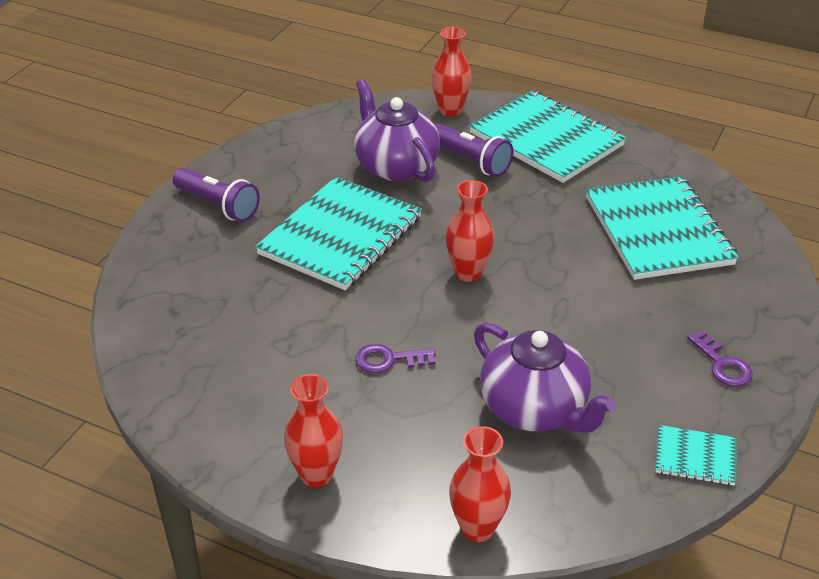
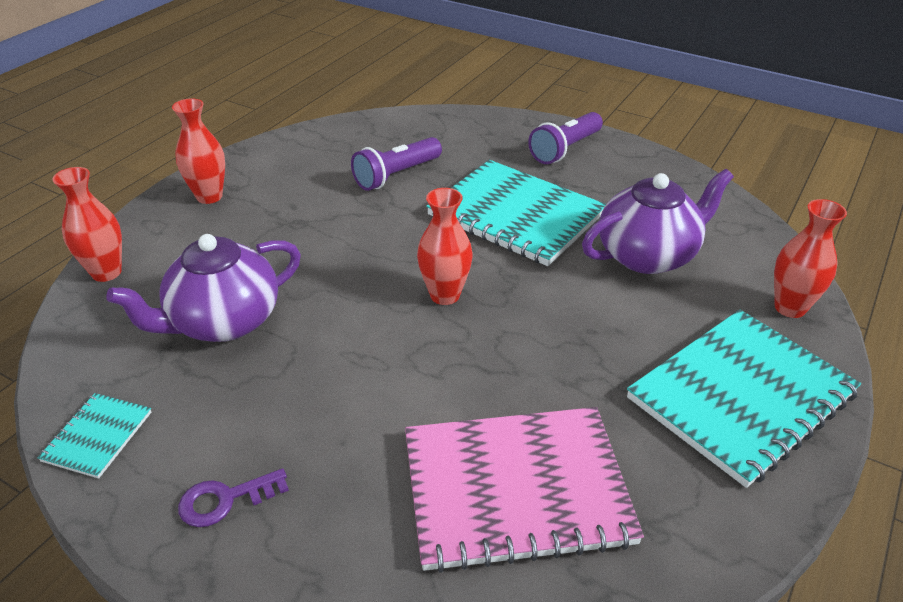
camera: 95 degrees right, 0 degrees up
purple key [355,344,436,373] -> none
purple flashlight [434,124,513,177] -> purple flashlight moved to [351,137,442,191]
turquoise notebook [586,176,739,280] -> pink notebook [405,407,644,573]

